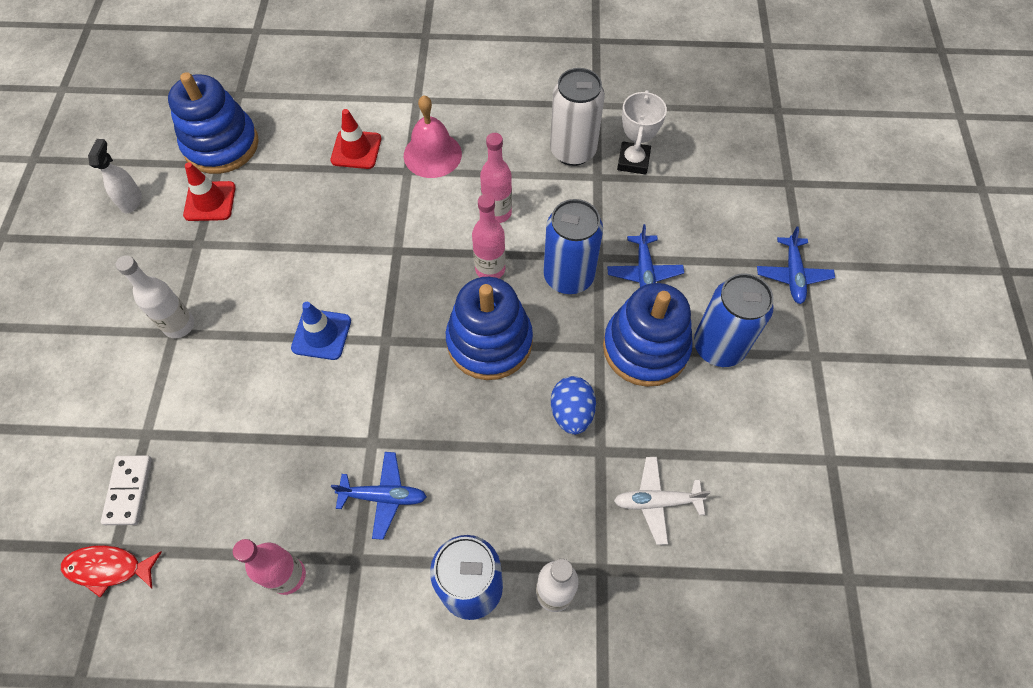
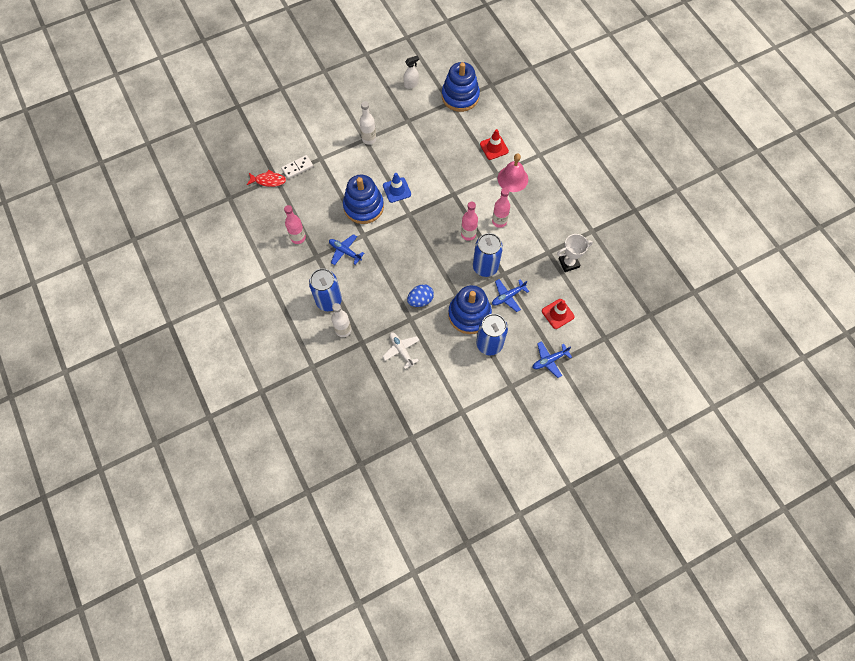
camera: 60 degrees right, 5 degrees up
red fish [61,545,162,598] -> red fish turned 120 degrees clockwise [247,170,286,187]
red traffic cone [183,162,236,221] -> red traffic cone moved to [542,299,575,329]
blue plane [331,452,427,540] -> blue plane turned 150 degrees clockwise [329,234,365,265]
blue stacking toy [446,277,533,380] -> blue stacking toy moved to [343,175,384,224]
white can [550,68,605,166] -> none

